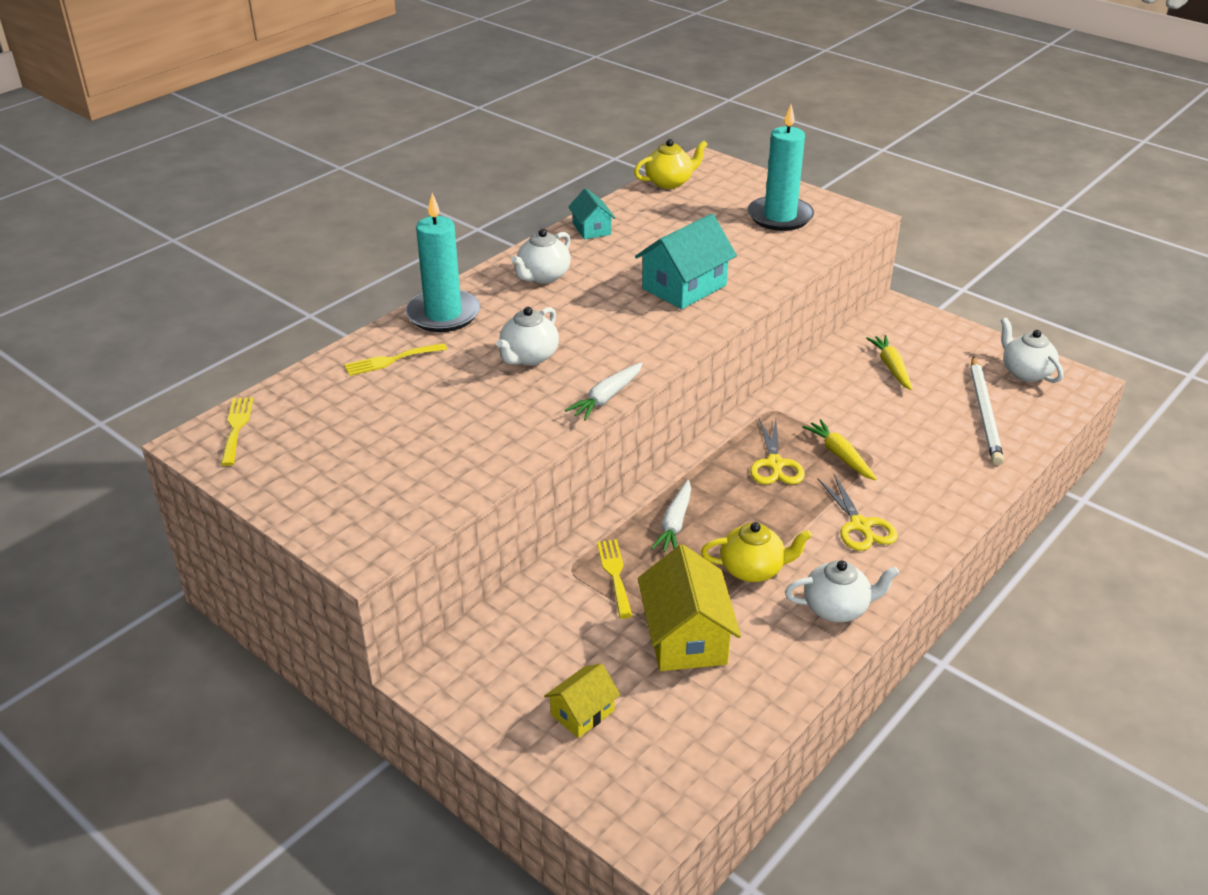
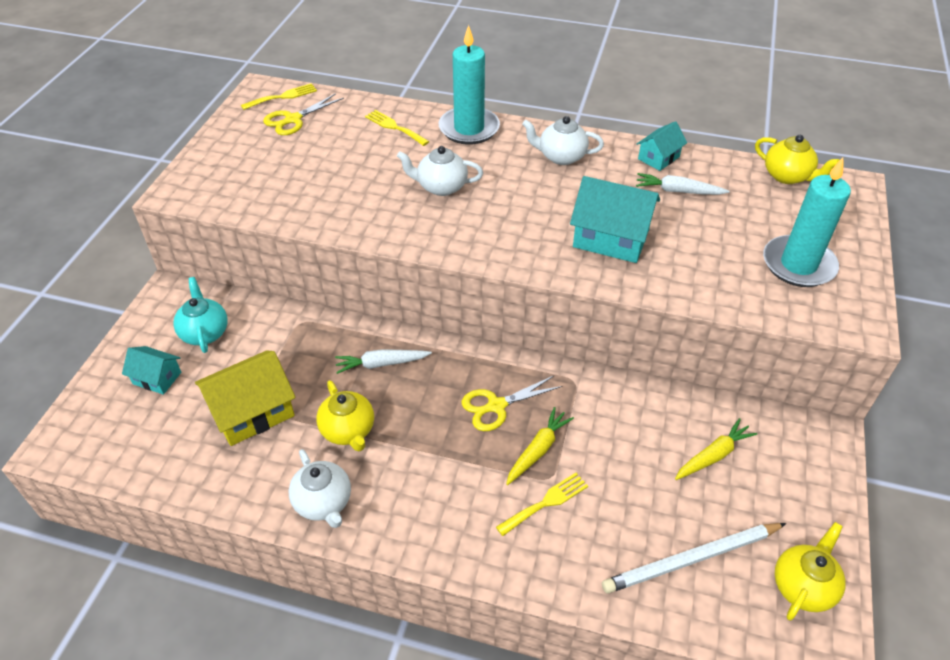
camera: 65 degrees right, 10 degrees up
yellow house [544,663,620,738] -> turquoise house [122,346,181,395]
white carrot [565,362,643,421] -> white carrot moved to [636,173,730,195]
yellow fork [597,539,632,619] -> yellow fork moved to [496,473,588,536]
yellow scissors [818,474,898,551] -> yellow scissors moved to [263,93,344,135]
white teapot [1001,317,1063,383] -> yellow teapot [775,522,846,621]
none -> turquoise teapot [173,277,228,353]

